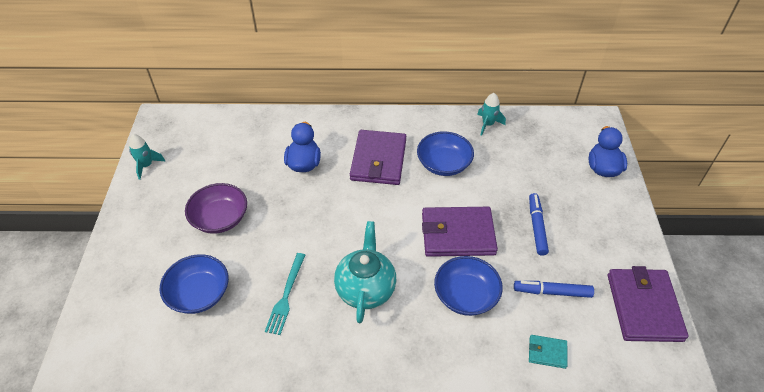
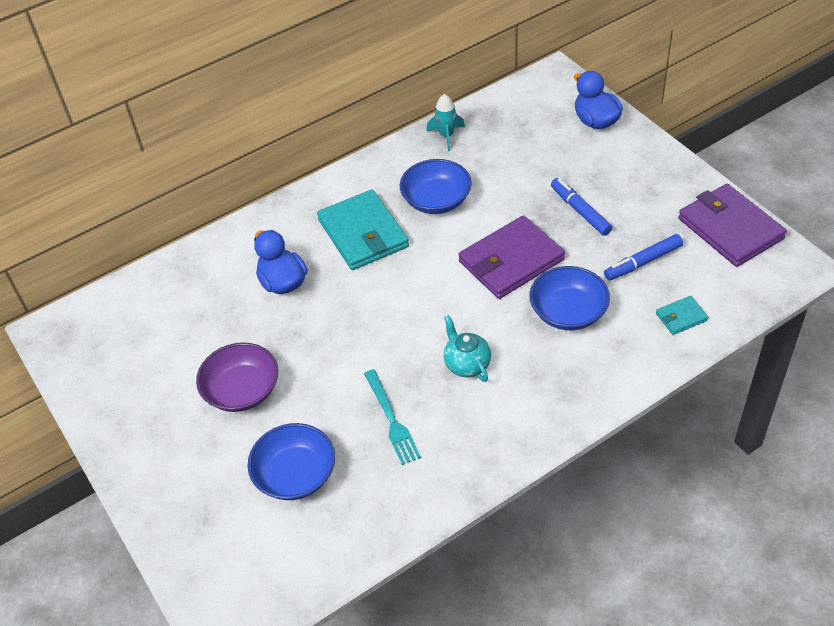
camera: 30 degrees left, 0 degrees up
turquoise rocket [129,134,165,180] -> none
turquoise teapot [334,221,396,323] -> turquoise teapot [444,315,491,382], size x0.63
purple wallet [350,130,406,185] -> turquoise wallet [317,189,409,270]

